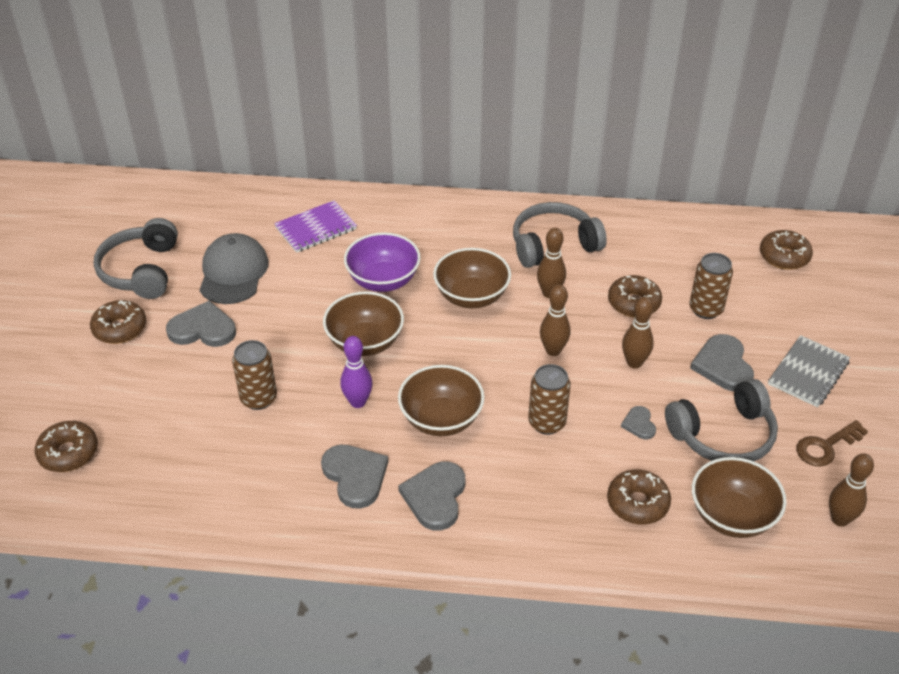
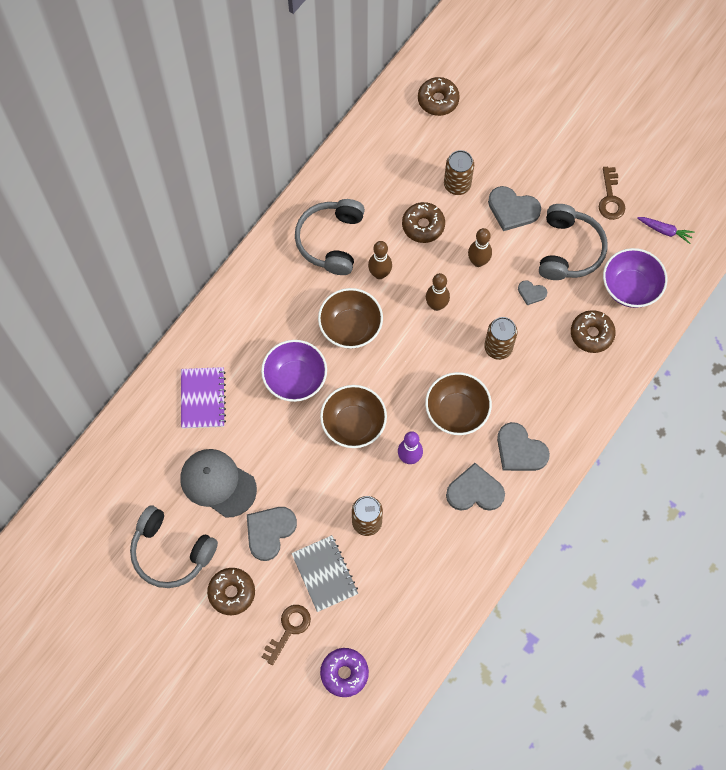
camera: 60 degrees left, 25 degrees up
brown donut [35,421,98,472] -> purple donut [320,648,369,697]
brown bowl [692,457,787,538] -> purple bowl [603,248,667,308]
grey notebook [768,335,850,407] -> grey notebook moved to [291,535,358,612]
brown bowling pin [829,453,874,527] -> purple carrot [637,217,694,244]
none -> brown key [262,605,311,665]

